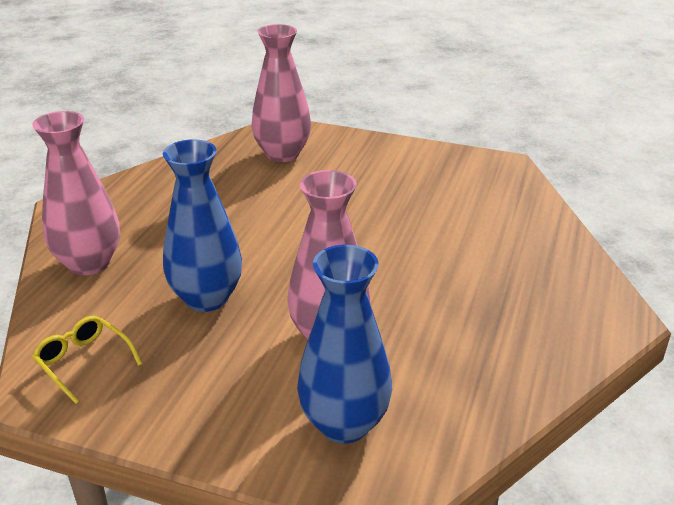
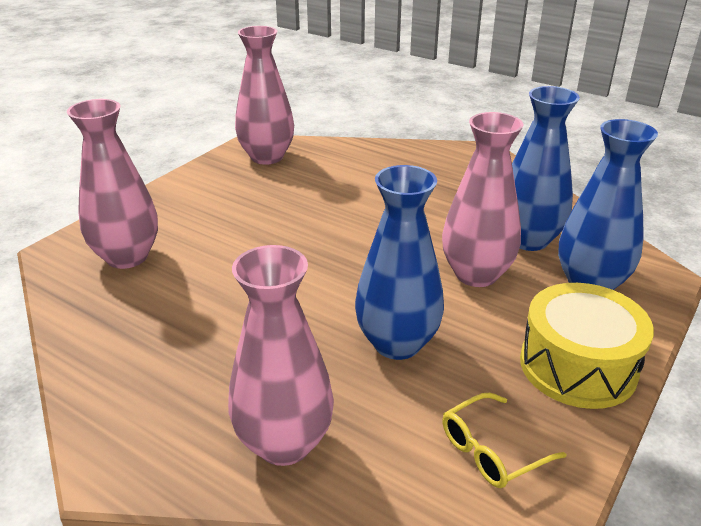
camera: 75 degrees left, 0 degrees up
none -> pink vase [235,26,294,165]
none -> blue vase [512,86,580,251]
none -> yellow drum [520,283,654,409]

